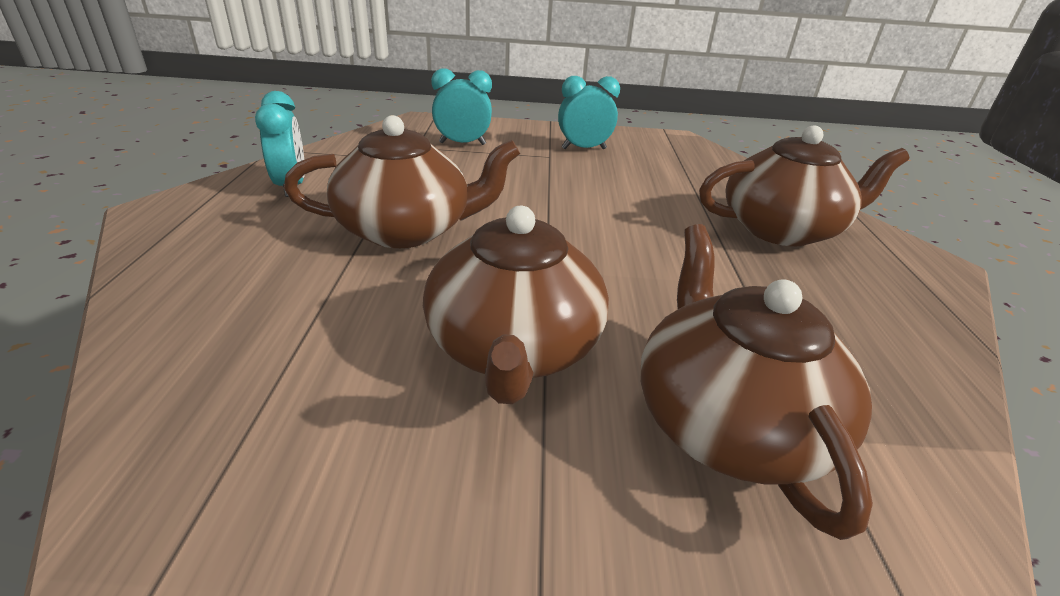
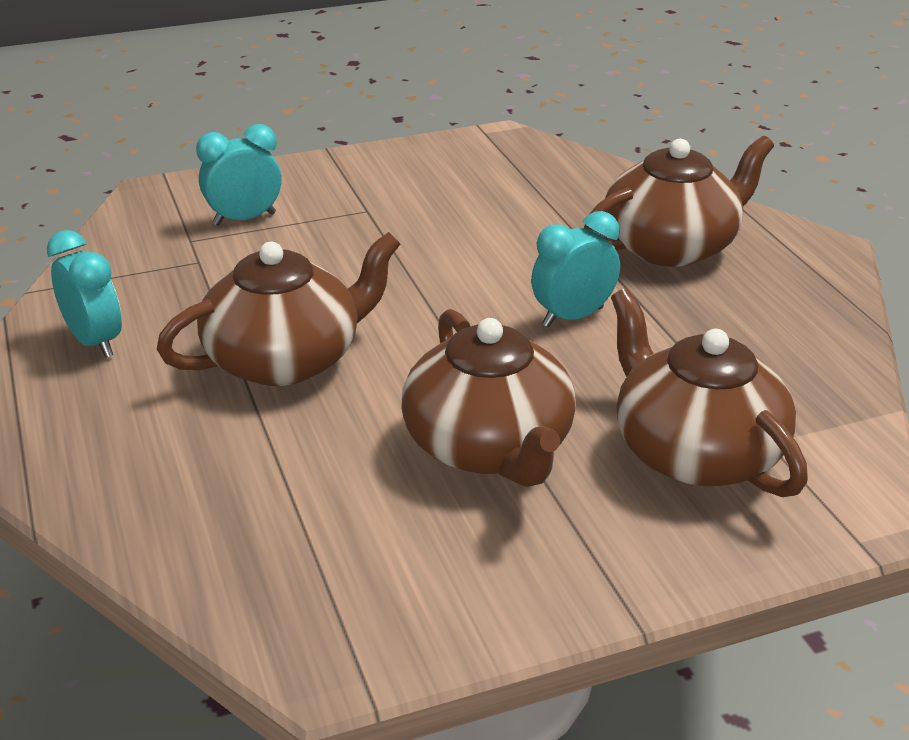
camera: 20 degrees left, 0 degrees up
turquoise clock [558,76,620,149] -> turquoise clock moved to [531,211,620,327]

